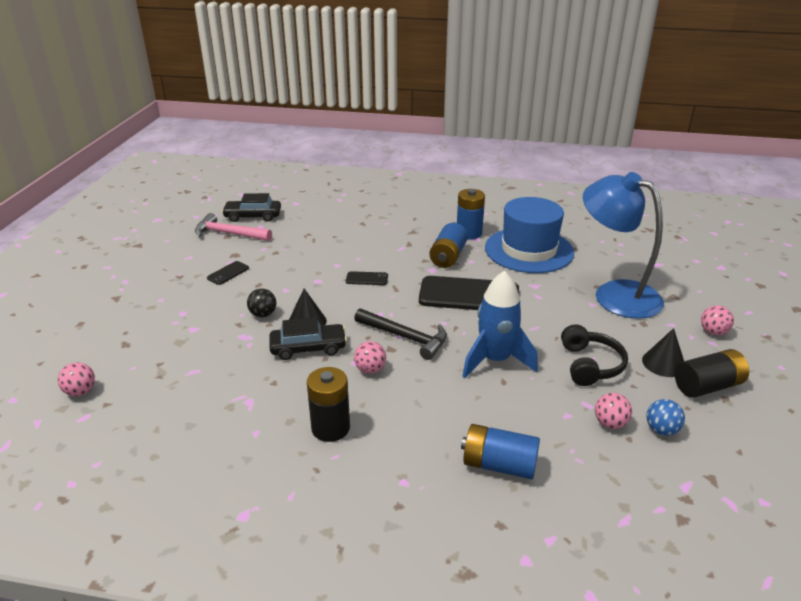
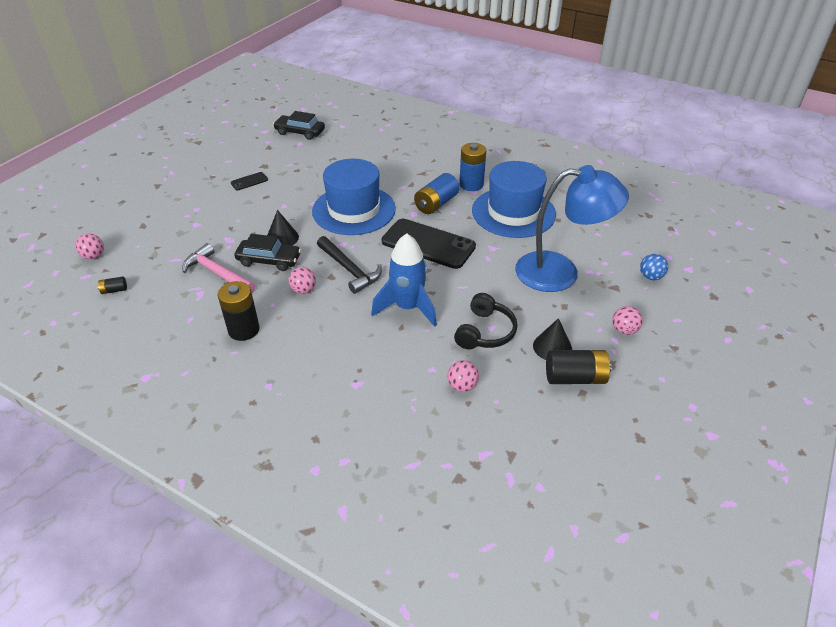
camera: 20 degrees right, 10 degrees up
pink hammer [195,213,272,241] -> pink hammer moved to [182,243,255,293]
black ball [247,288,276,317] -> none
black phone [346,271,388,285] -> blue hat [312,159,396,235]
blue battery [461,424,540,479] -> none
blue lamp [583,172,664,319] -> blue lamp turned 120 degrees clockwise [515,165,629,292]
blue ball [646,399,685,436] -> blue ball moved to [640,254,668,280]
none -> black battery [97,276,127,294]

